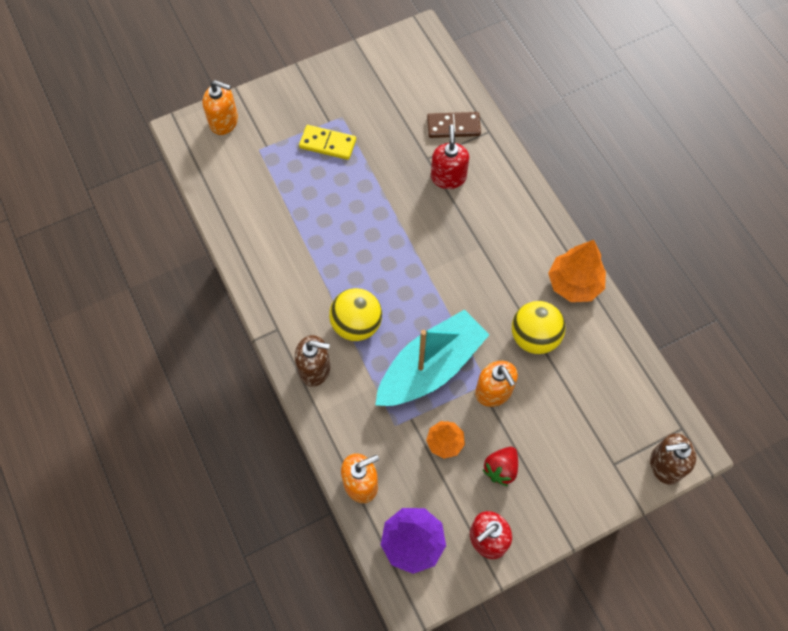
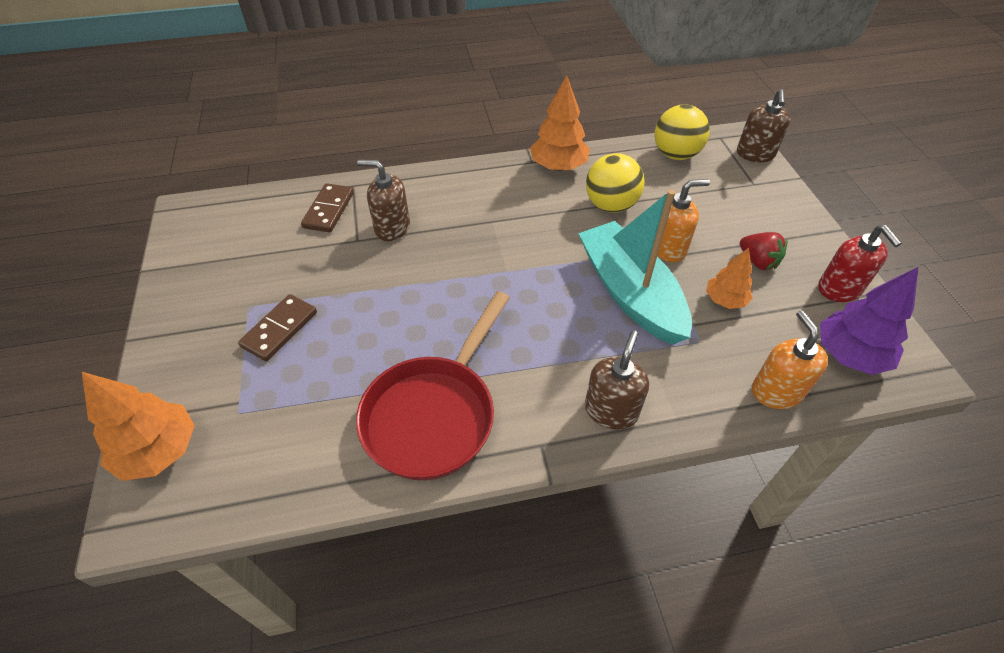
camera: 75 degrees left, 15 degrees down
orange soap dispenser [202,80,238,135] -> orange tree [82,372,195,481]
yellow domino [299,125,356,160] -> brown domino [238,294,317,361]
yellow ball [329,288,382,341] -> yellow ball moved to [654,105,710,160]
red soap dispenser [431,124,469,189] -> brown soap dispenser [357,160,410,241]
none -> red pan [356,291,510,480]

